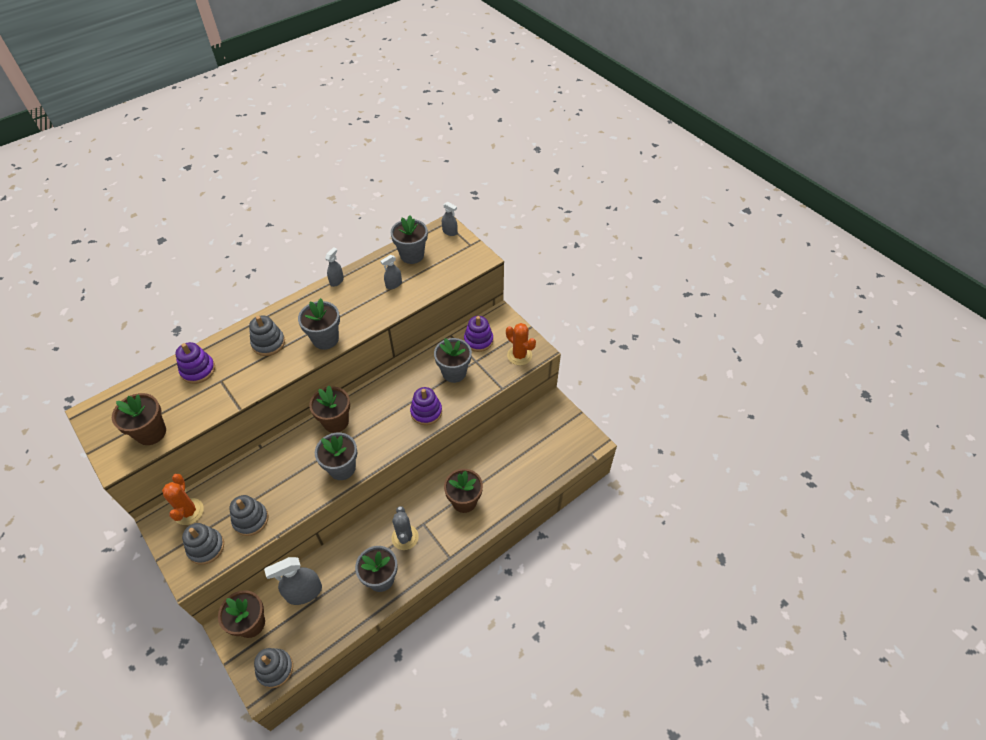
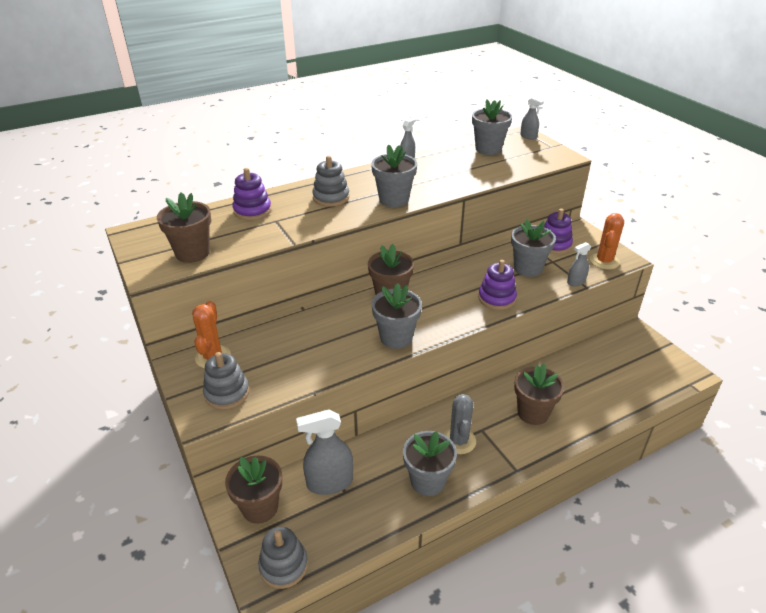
camera: 10 degrees right, 15 degrees down
grey stacking toy [229,495,269,536] -> none
grey spray bottle [380,255,402,289] -> grey spray bottle moved to [567,242,591,286]
orange cactus [506,323,536,365] -> orange cactus turned 60 degrees clockwise [590,213,624,270]

